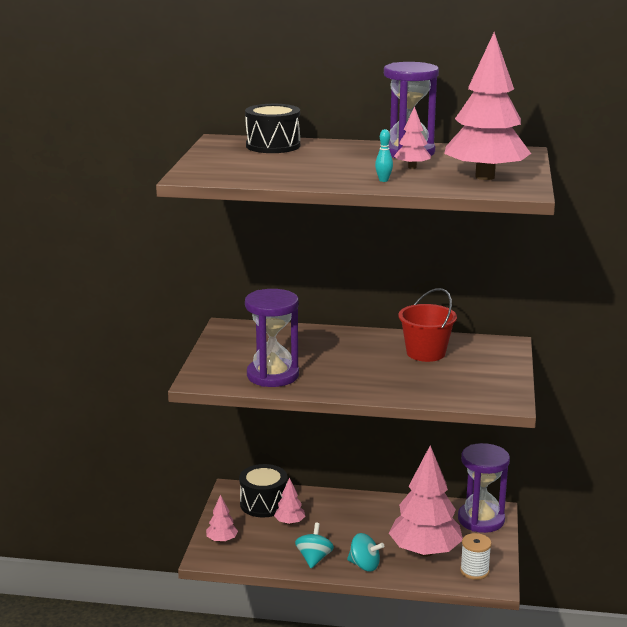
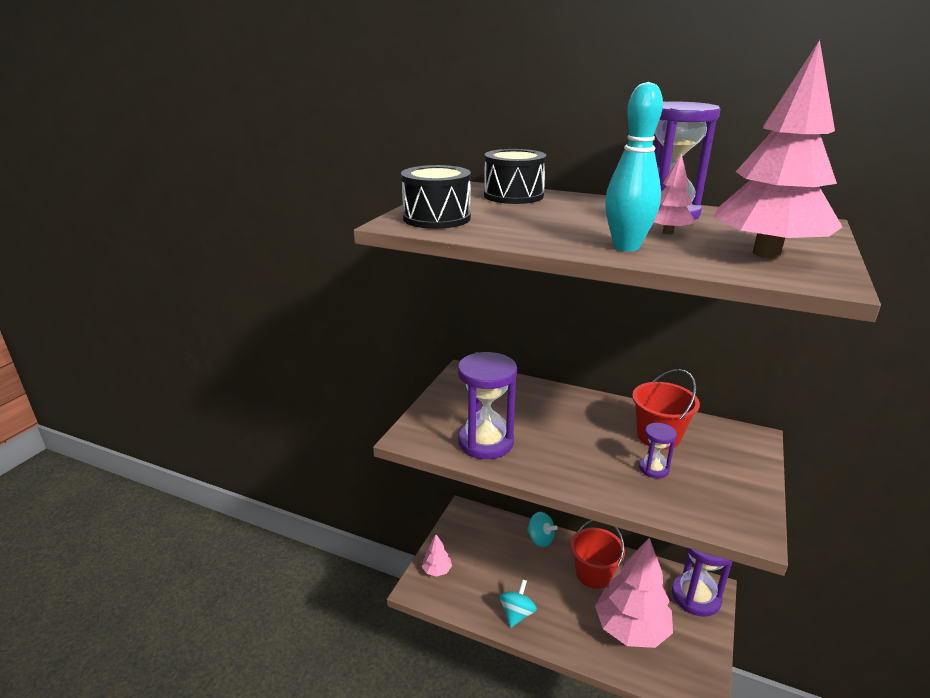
camera: 15 degrees right, 5 degrees up
black drum [239,464,287,517] -> black drum moved to [401,165,471,229]
pink tree [274,478,306,525] -> none
turquoise spinning top [347,533,384,571] -> turquoise spinning top moved to [527,512,558,547]
turquoise bowling pin [375,129,393,182] -> turquoise bowling pin [605,82,663,252], size x2.27
white spool [460,533,491,580] -> none
none -> red bucket [570,520,625,589]
none -> purple hourglass [639,423,677,479]

